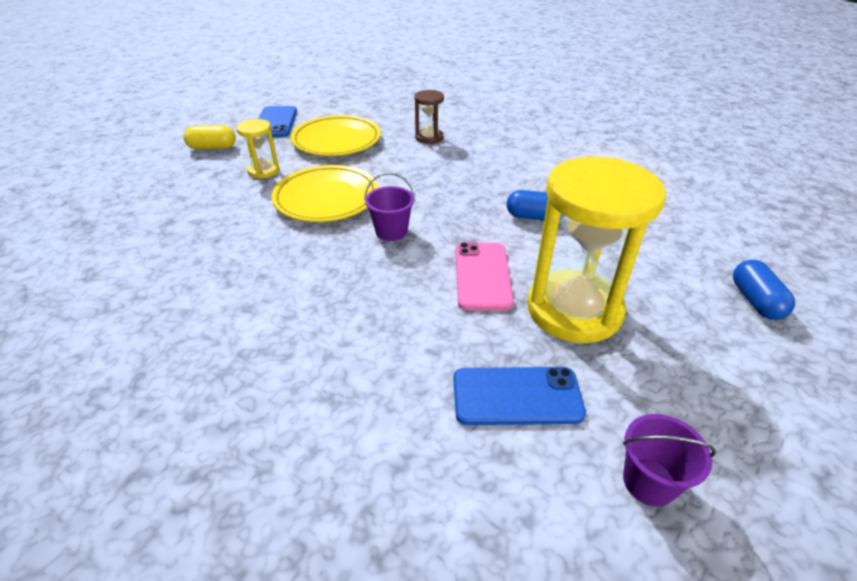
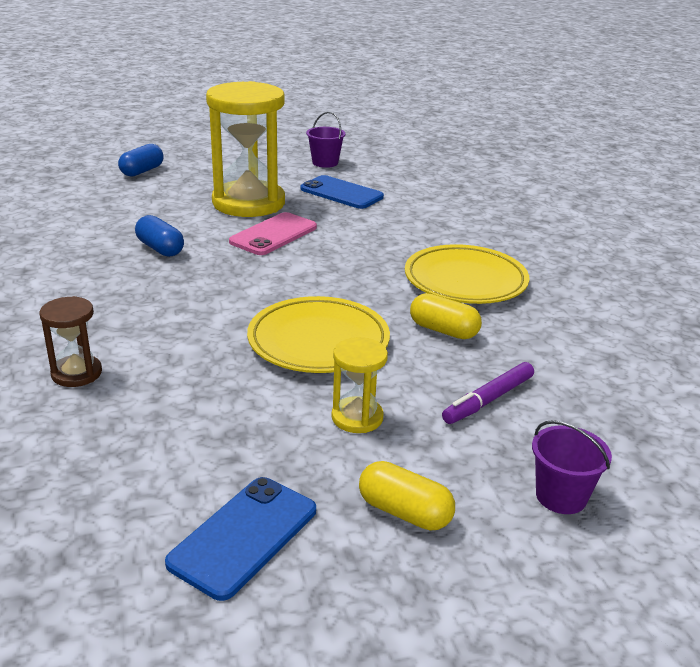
camera: 145 degrees left, 10 degrees down
yellow plate [291,115,381,156] -> yellow plate moved to [405,244,529,304]
purple bucket [364,172,415,241] -> purple bucket moved to [532,420,612,514]
none -> yellow capsule [410,293,482,339]
none -> purple marker [442,362,534,424]

